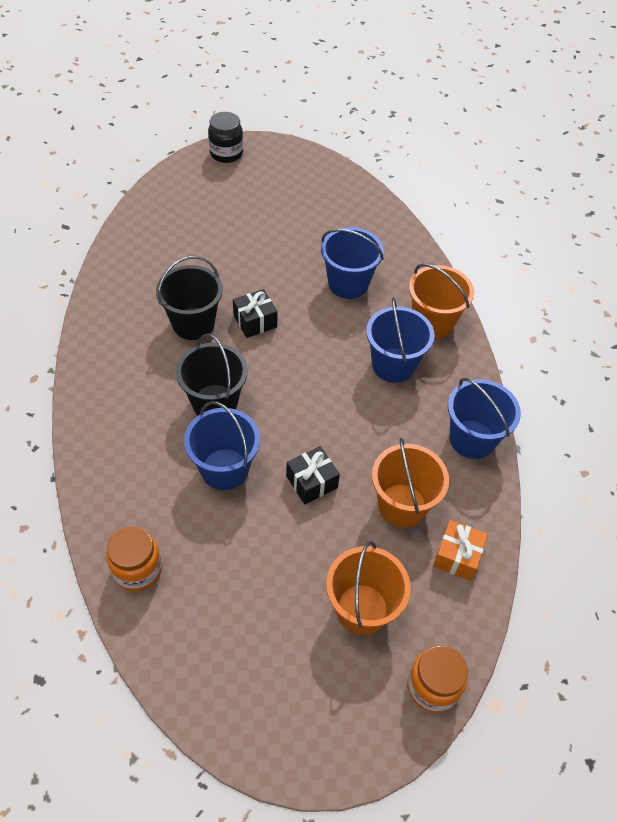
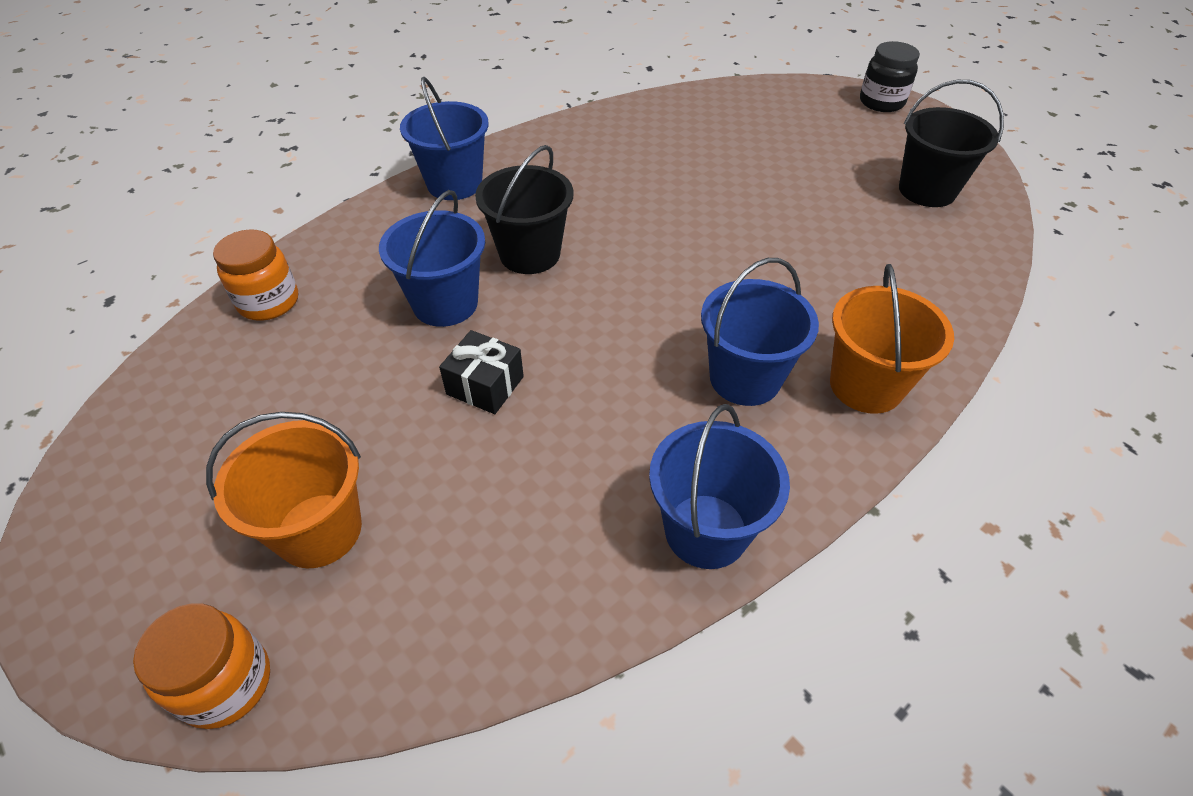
camera: 60 degrees right, 5 degrees down
black bucket [156,256,223,340] -> black bucket moved to [899,80,1004,207]
black gift [233,289,277,338] -> none
blue bucket [321,227,384,299] -> blue bucket moved to [400,77,489,200]
orange bucket [372,438,449,527] -> none
orange gift [433,520,488,581] -> none

